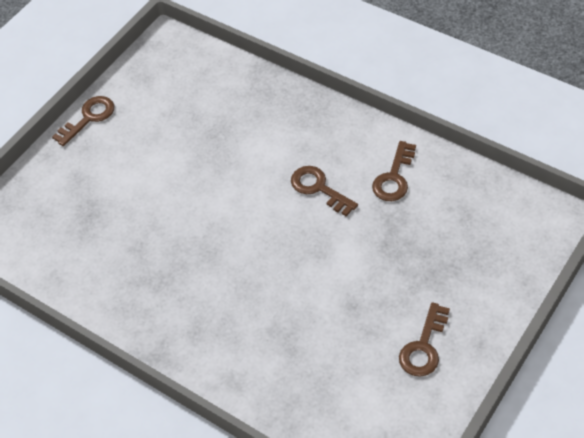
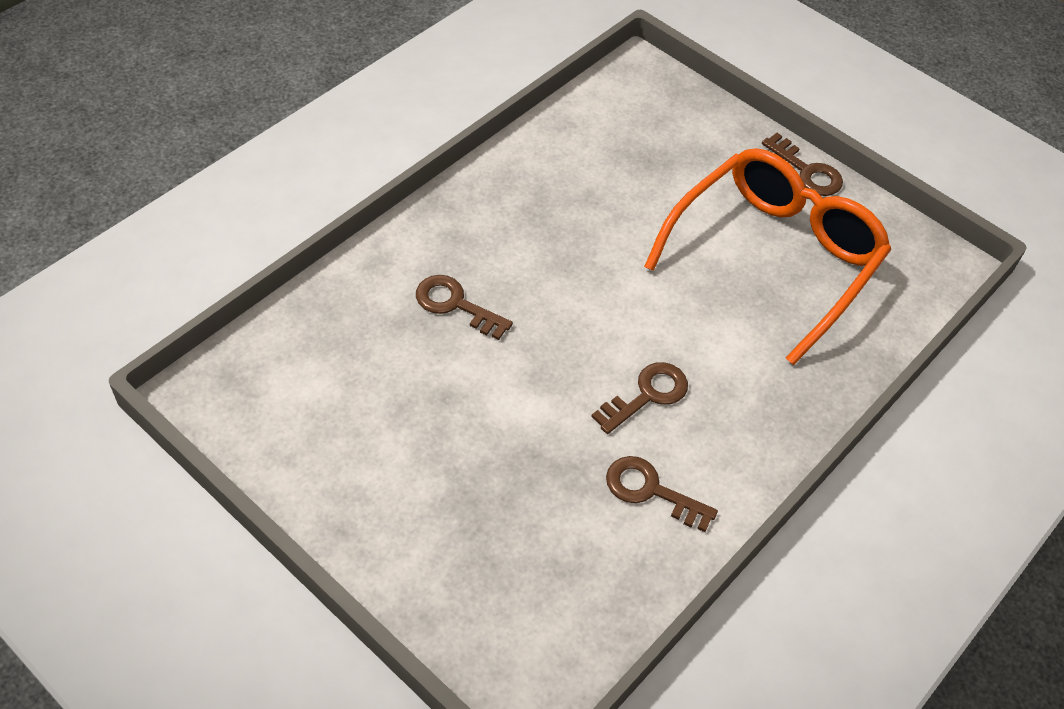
camera: 90 degrees right, 0 degrees up
brown key [399,302,450,377] -> brown key moved to [416,275,513,340]
none -> orange glasses [644,148,891,365]

